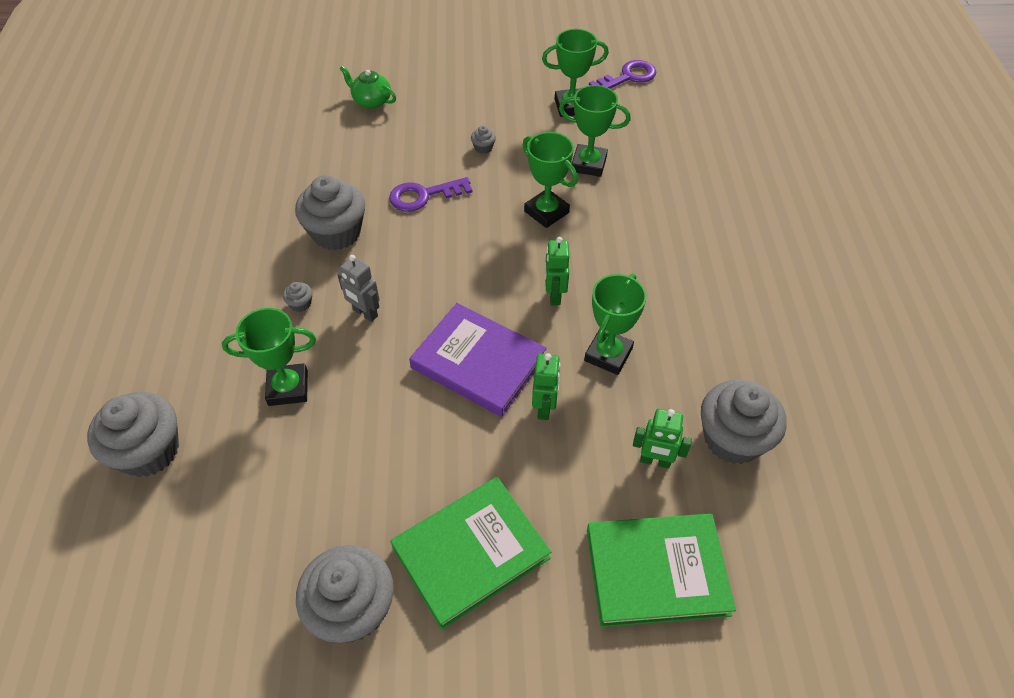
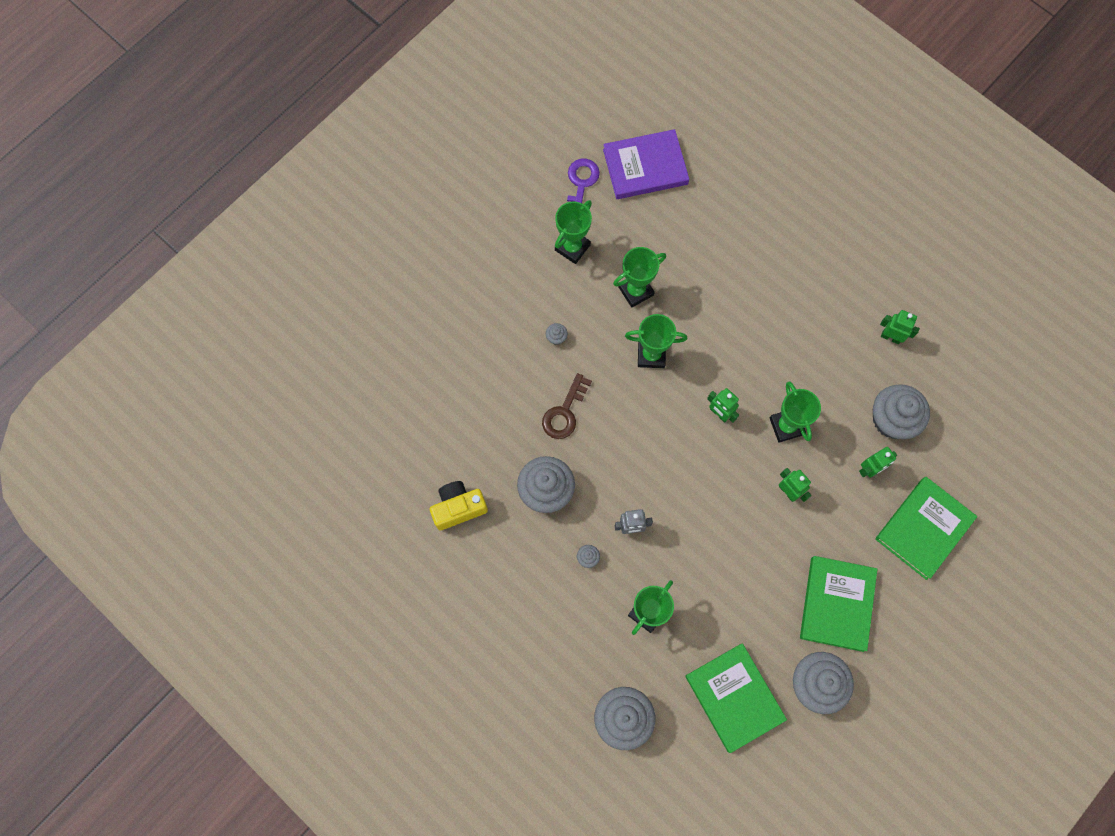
camera: 45 degrees left, 20 degrees up
green teapot [340,66,396,109] -> none
purple key [389,177,473,212] -> brown key [542,373,592,439]
purple book [409,303,547,417] -> purple book moved to [603,129,689,199]
none -> yellow camera [430,481,488,530]
none -> green book [685,643,787,753]
none -> green robot [880,310,920,344]

